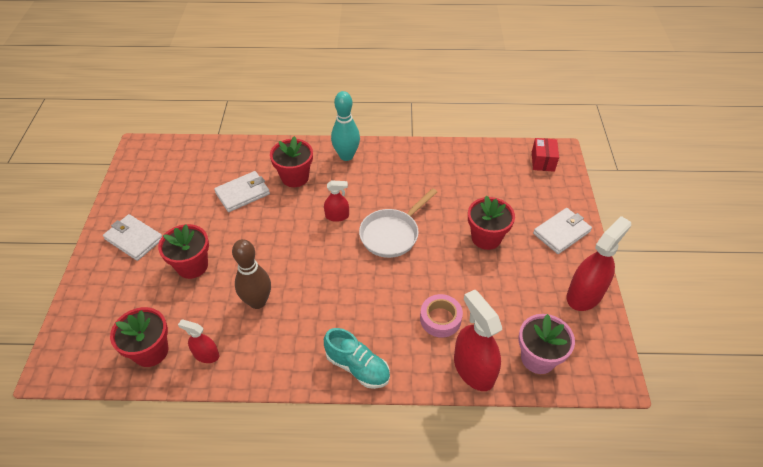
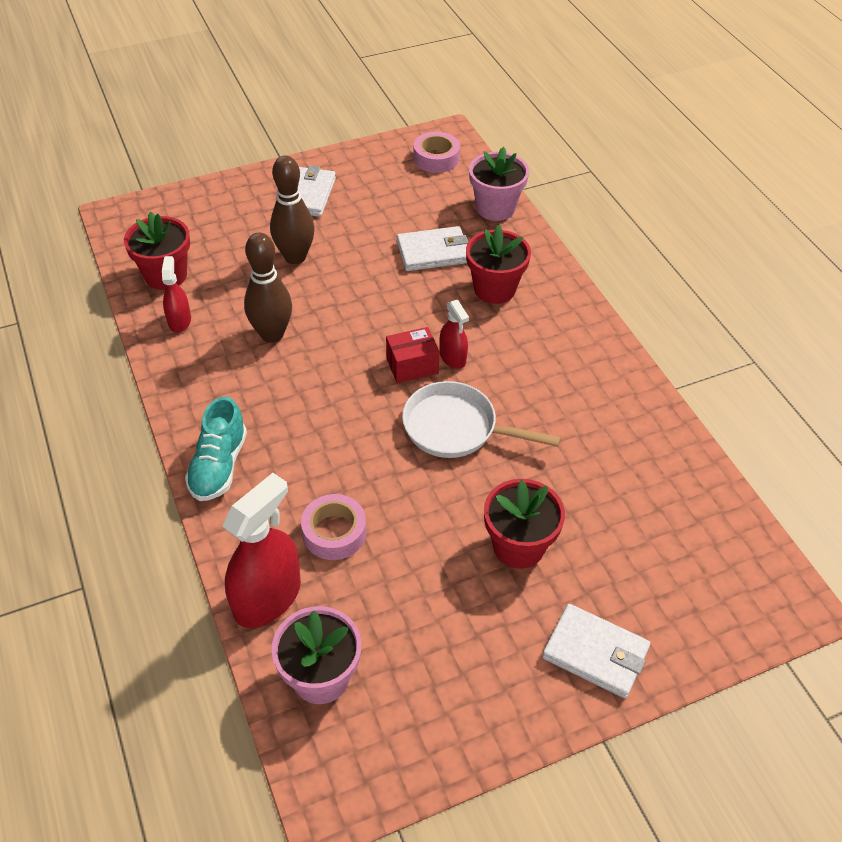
camera: 65 degrees right, 0 degrees up
red flower pot [158,224,209,279] -> brown bowling pin [270,155,315,264]
white wallet [214,171,270,212] -> white wallet turned 45 degrees counterclockwise [397,226,468,271]
turquoise bowling pin [331,91,360,161] -> none
red box [532,138,559,172] -> red box moved to [386,327,440,383]
red spray bottle [567,216,631,311] -> none
none -> pink tape [413,132,460,173]
none -> pink flower pot [469,147,529,221]

